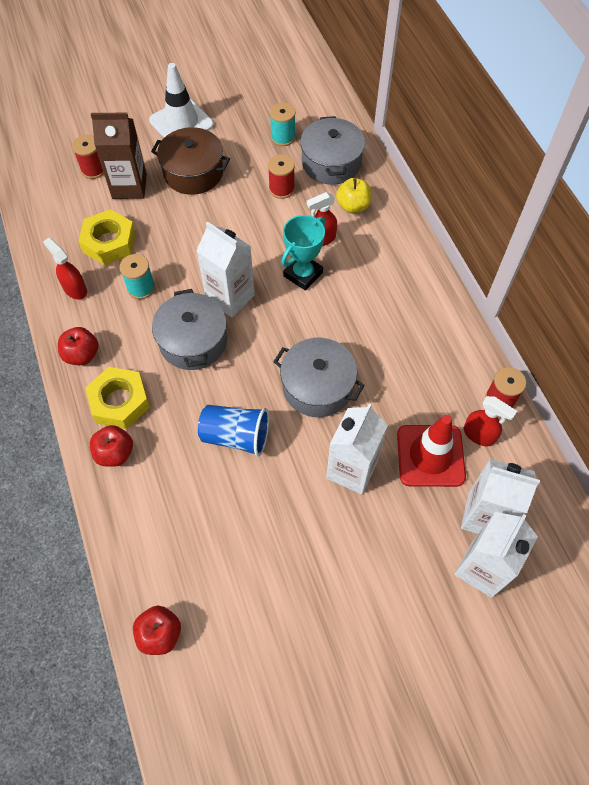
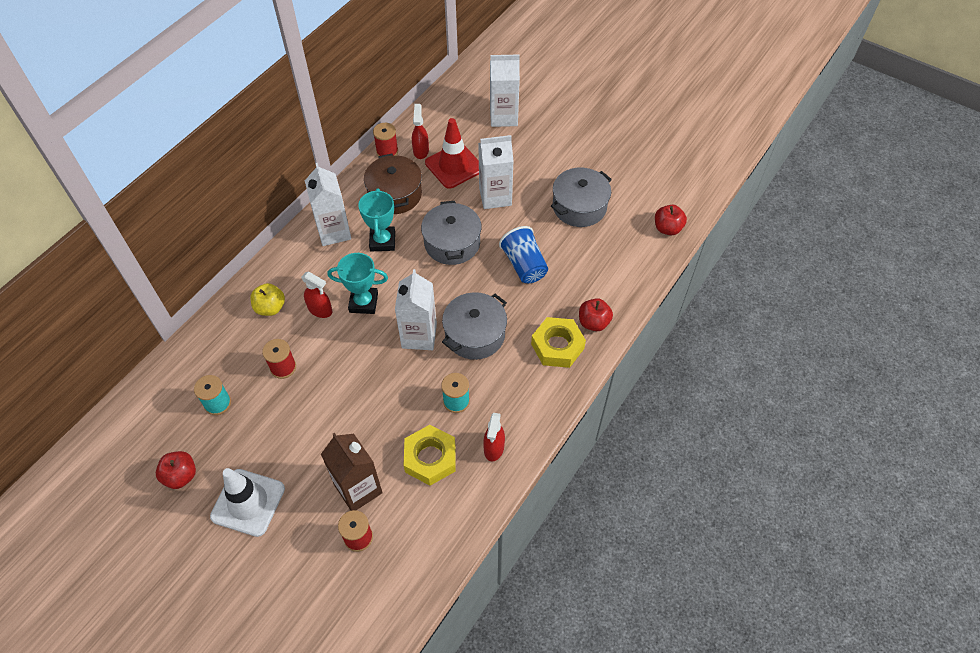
camera: 125 degrees left, 5 degrees down
red apple [58,327,99,365] -> red apple moved to [156,451,196,489]
brown pot [151,127,230,195] -> brown pot moved to [364,153,422,214]
grey pot [300,116,365,185] -> grey pot moved to [551,168,612,227]
white carton [461,459,540,534] -> white carton moved to [305,163,351,246]
none -> turquoise trophy [358,188,395,251]

